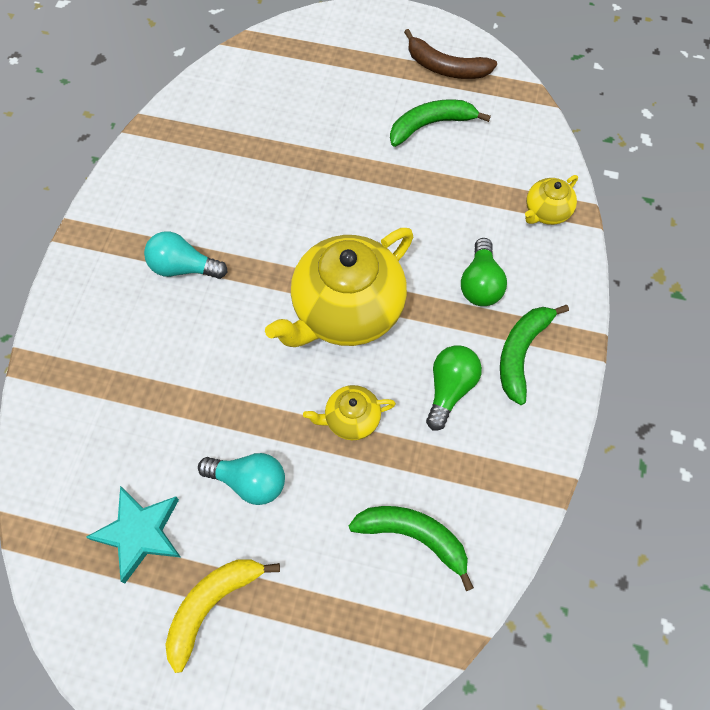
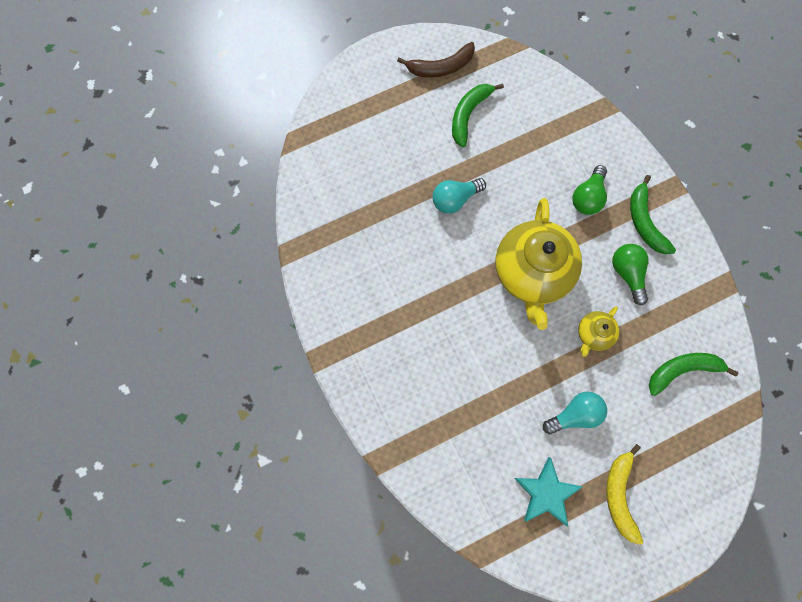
camera: 40 degrees left, 10 degrees up
turquoise light bulb [144,232,228,279] -> turquoise light bulb moved to [432,178,486,214]
green light bulb [461,238,507,306] -> green light bulb turned 60 degrees clockwise [572,165,607,215]
yellow teapot [525,175,578,225] -> none

